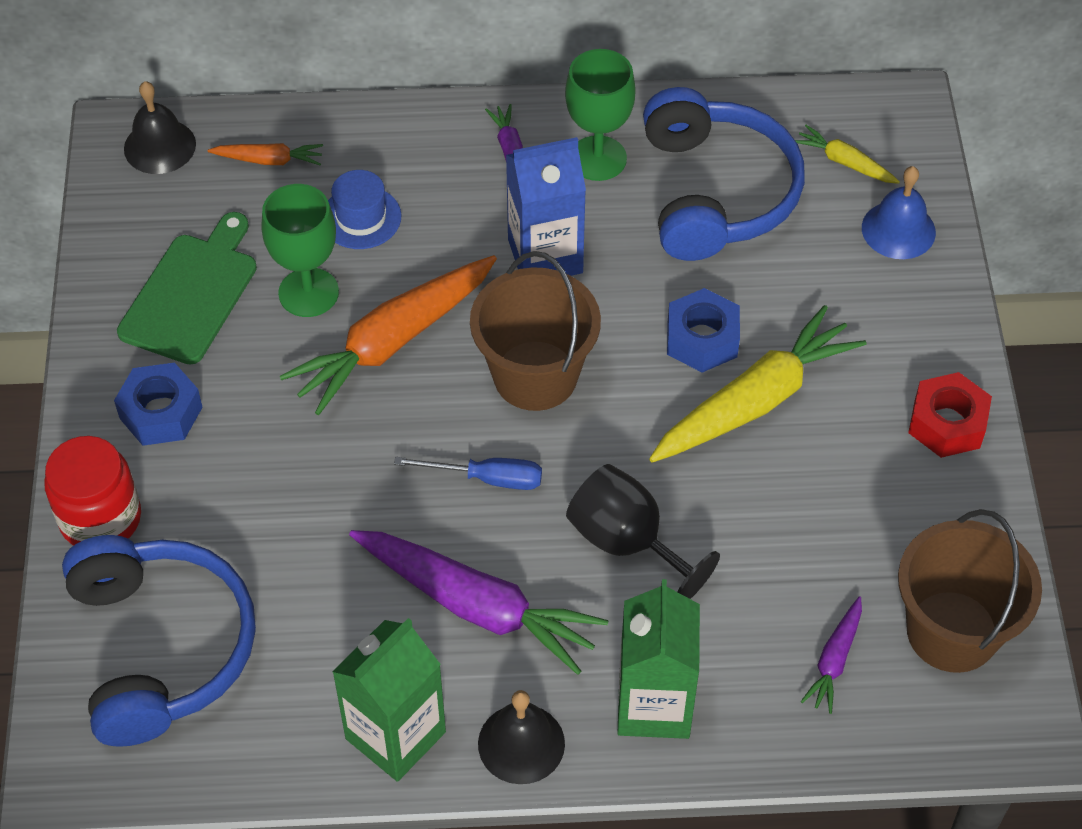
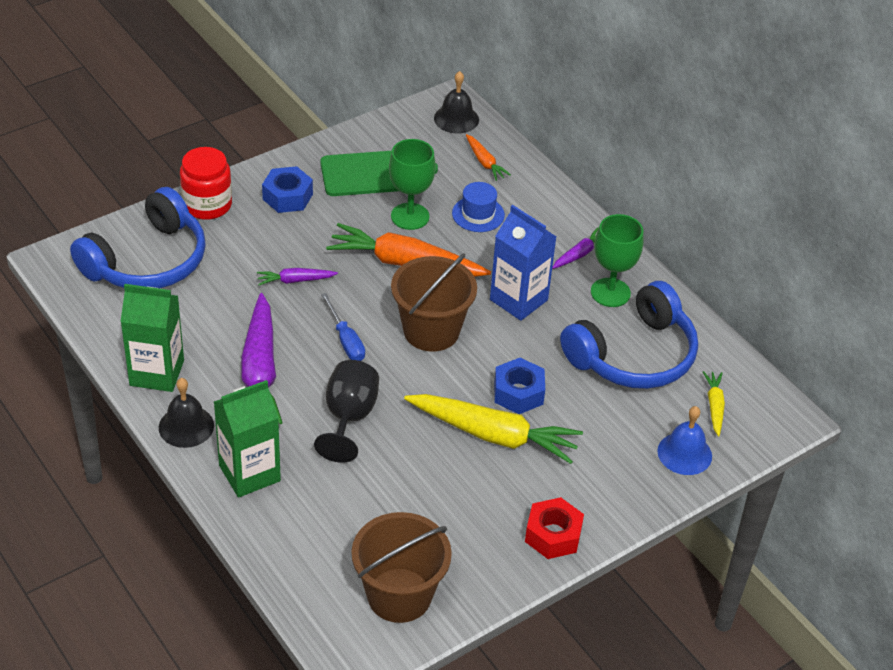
camera: 55 degrees right, 10 degrees down
purple carrot [801,596,862,714] -> purple carrot moved to [257,268,338,285]

